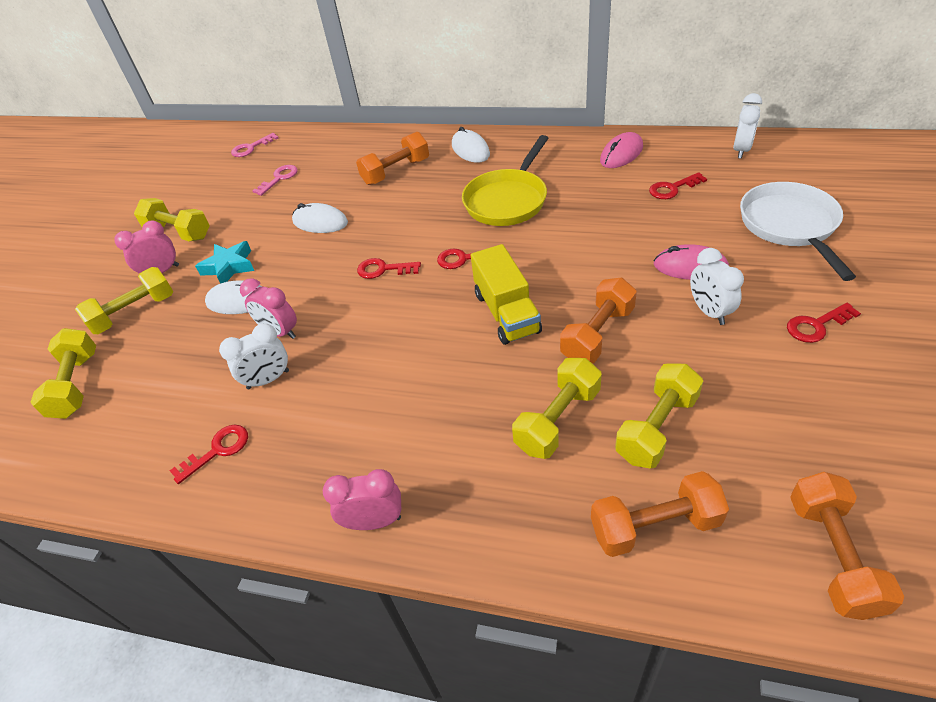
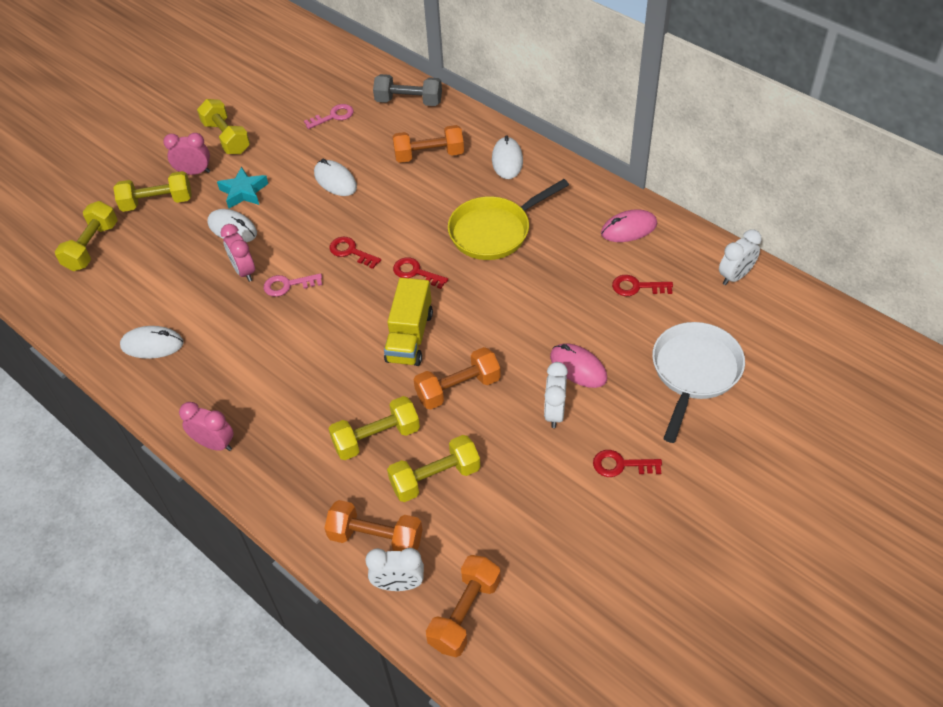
camera: 25 degrees right, 5 degrees up
red key [170,425,248,484] -> white mouse [120,326,184,359]
white clock [219,323,289,389] -> white clock moved to [365,548,424,591]
pink key [231,133,278,157] -> pink key moved to [264,273,322,297]
none -> grey dumbbell [373,74,442,106]

